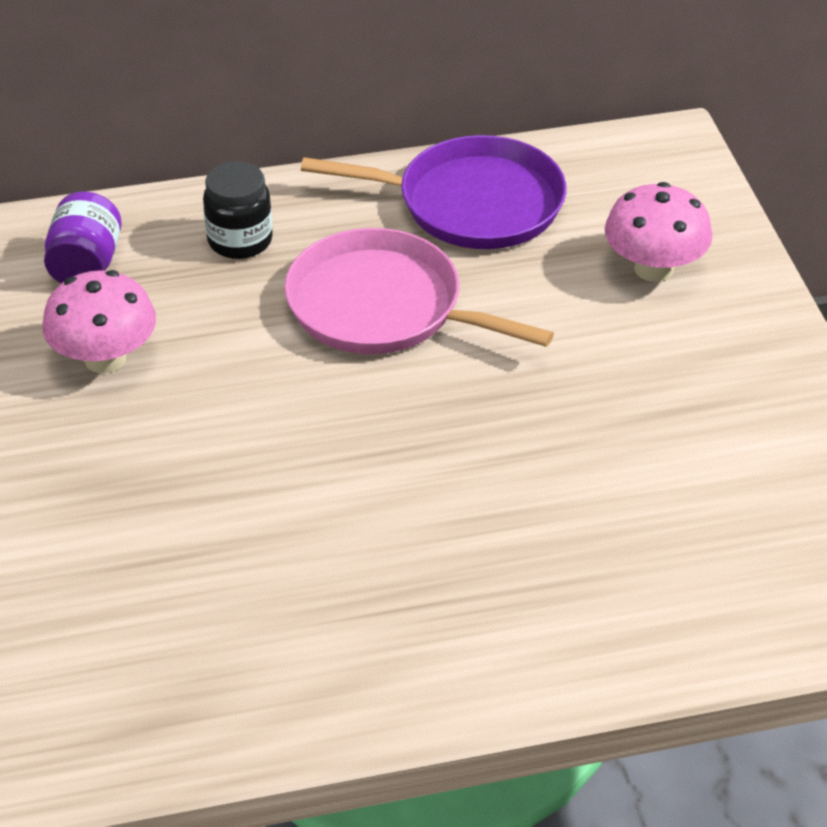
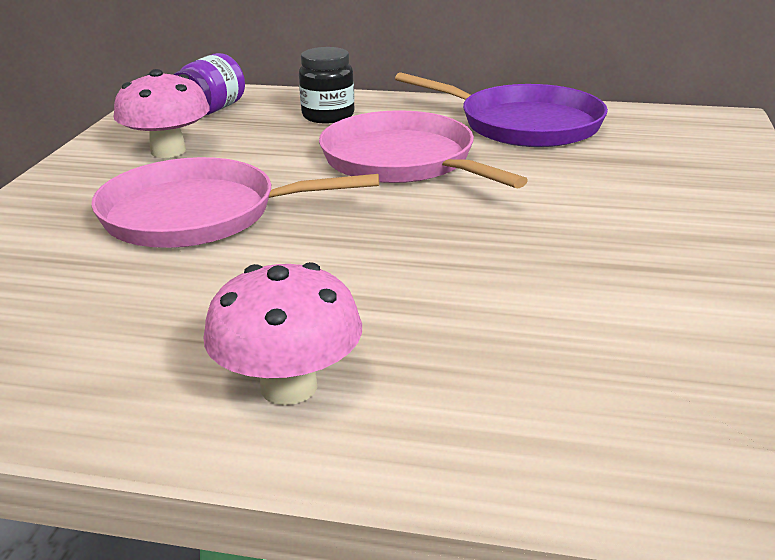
camera: 25 degrees right, 15 degrees down
pink mushroom [605,182,713,282] -> pink mushroom moved to [203,262,362,405]
none -> pink pan [91,157,379,248]

